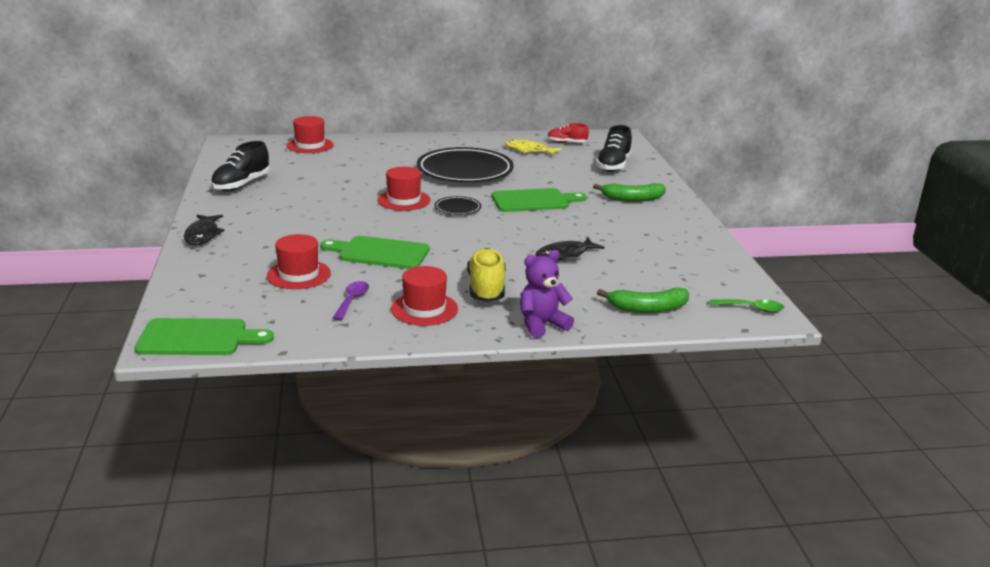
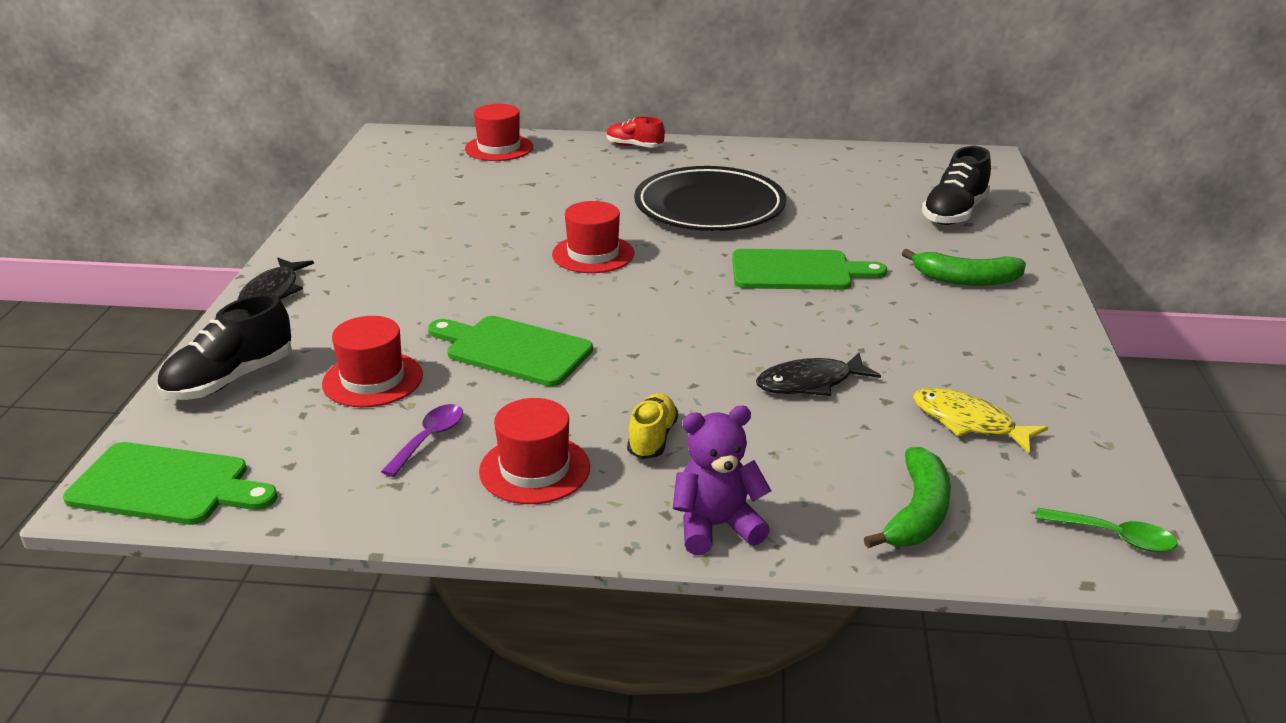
camera: 15 degrees right, 5 degrees up
black shoe [211,141,270,191] -> black shoe moved to [157,294,292,400]
black plate [434,196,481,215] -> none
yellow shoe [467,248,506,302] -> yellow shoe [627,393,678,459], size x0.63
yellow fish [505,139,562,156] -> yellow fish moved to [913,388,1048,454]
red shoe [547,123,589,143] -> red shoe moved to [606,116,665,148]
green banana [597,288,689,313] -> green banana turned 75 degrees counterclockwise [864,447,951,548]

